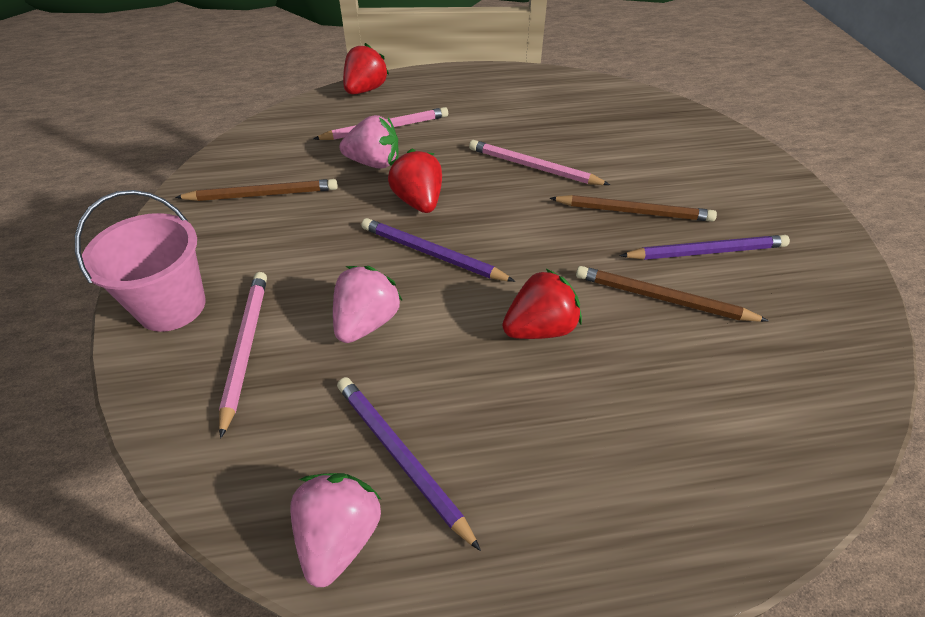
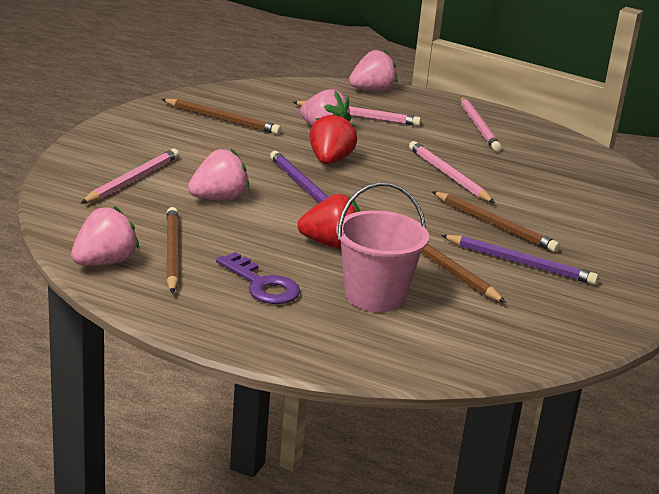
camera: 30 degrees right, 20 degrees down
pink bucket [75,190,206,332] -> pink bucket moved to [336,182,429,312]
purple pencil [337,377,481,551] -> brown pencil [166,207,179,294]
red strawberry [343,43,389,94] -> pink strawberry [349,50,397,91]
none -> purple key [216,252,300,304]
none -> pink pencil [460,97,501,151]

